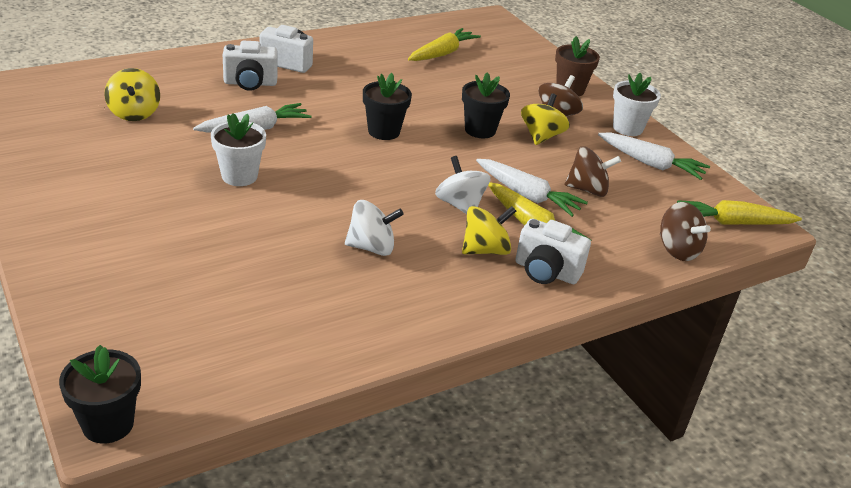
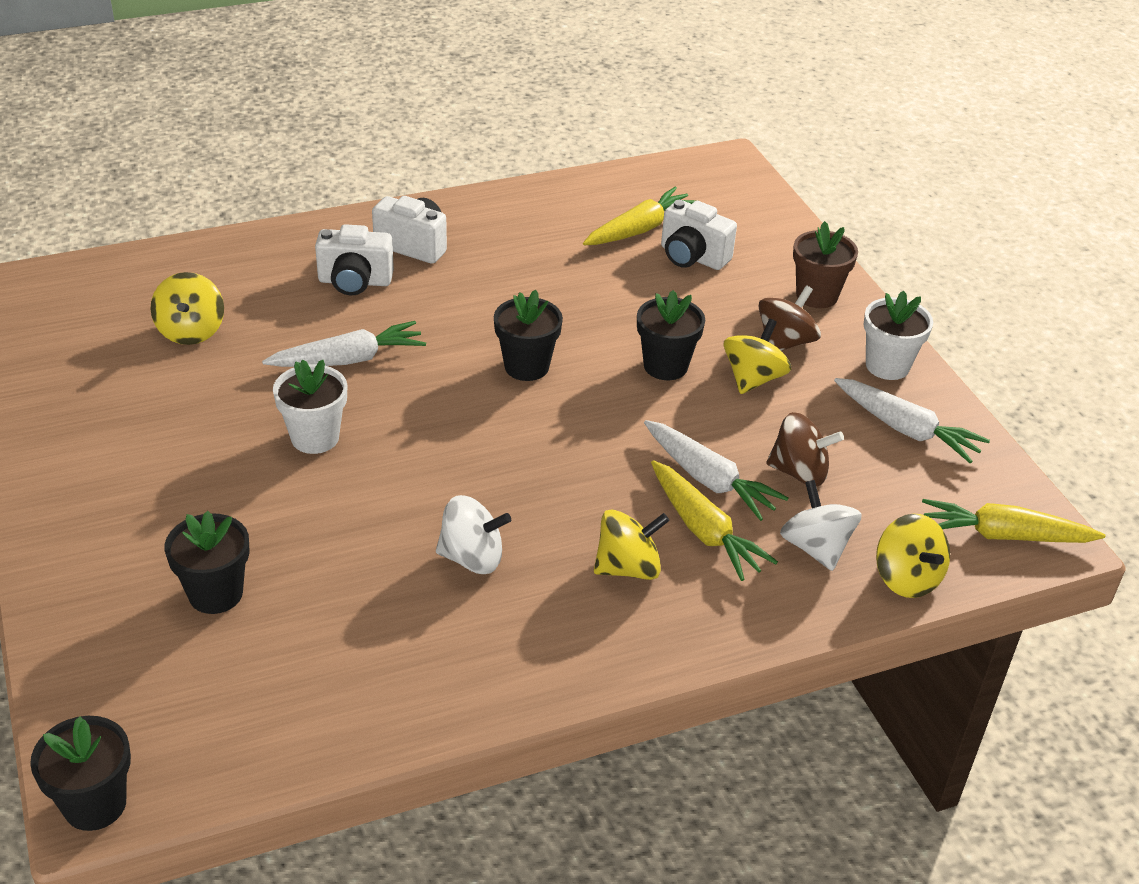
camera: 10 degrees right, 5 degrees up
white spinning top [435,156,491,214] -> white spinning top moved to [780,480,862,571]
white camera [515,219,591,284] -> white camera moved to [661,200,737,270]
brown spinning top [660,202,711,261] -> yellow spinning top [876,514,950,598]
none -> black flower pot [165,511,250,614]

